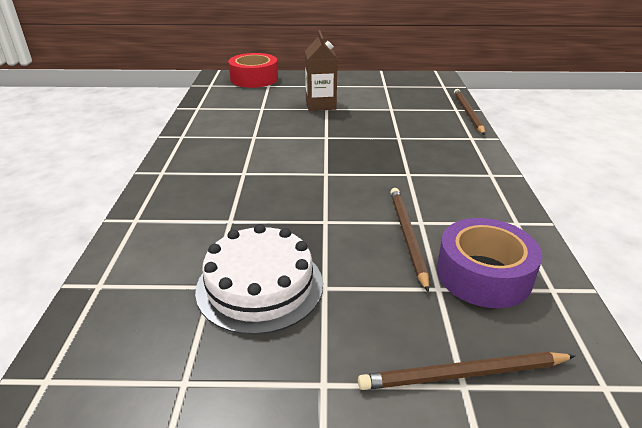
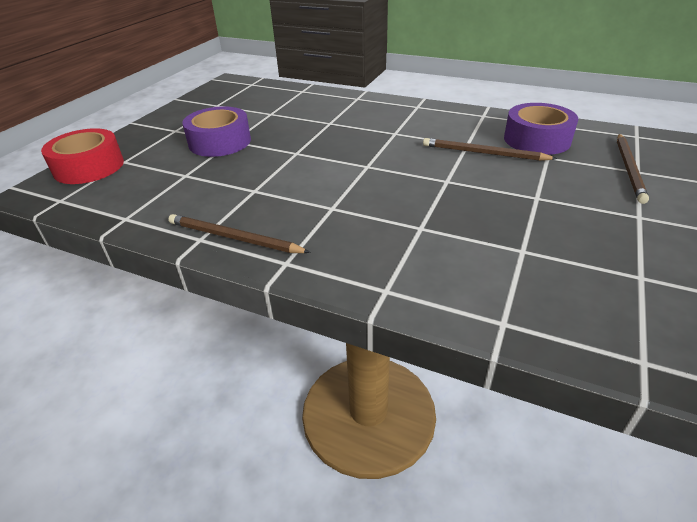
camera: 65 degrees left, 5 degrees up
white cake [195,224,323,335] -> none
brown carton [305,30,337,111] -> purple tape [182,106,251,157]
brown pencil [454,89,485,135] -> brown pencil moved to [168,214,311,253]

